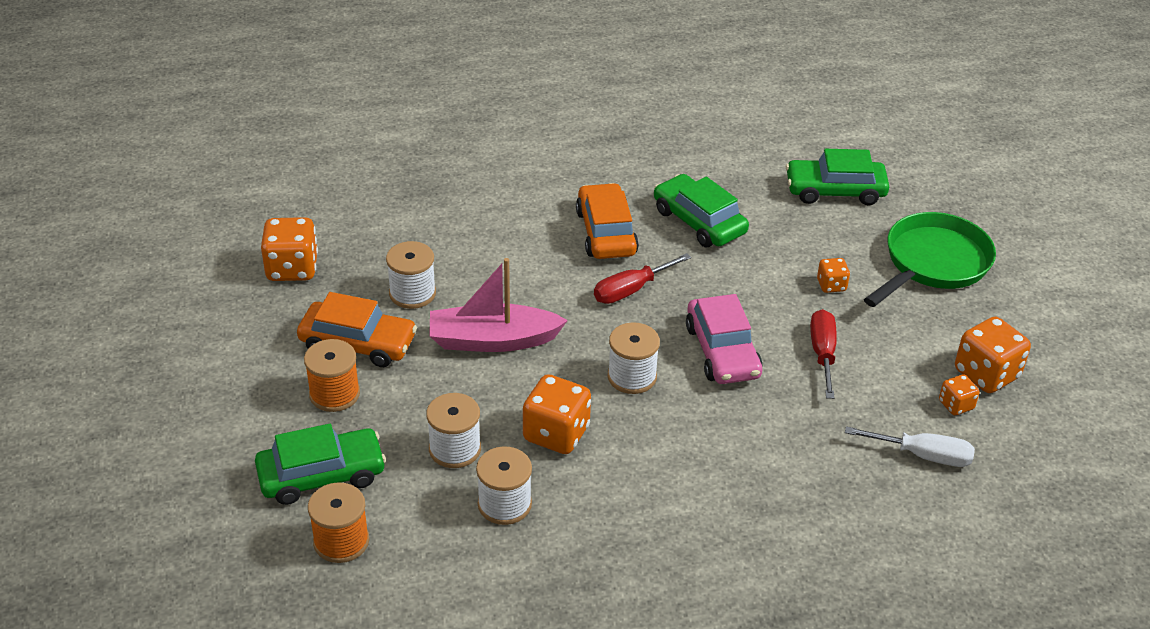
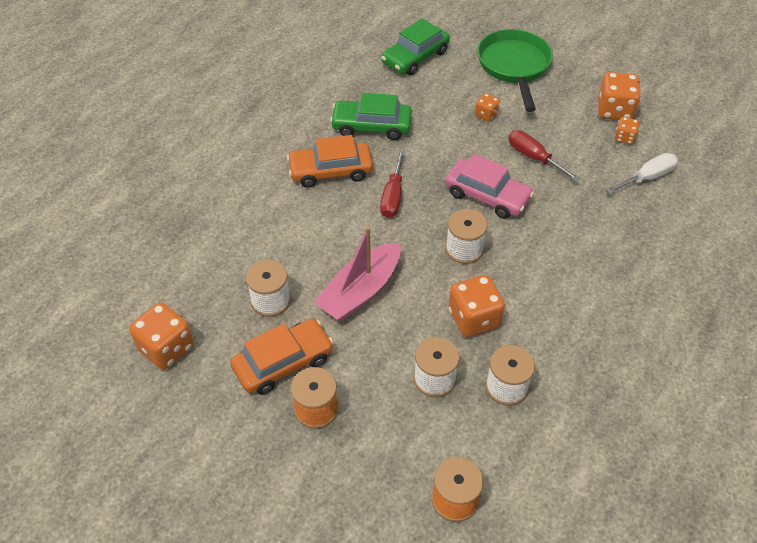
camera: 45 degrees left, 10 degrees up
green car [255,424,386,505] -> none
orange car [576,183,639,259] -> orange car turned 45 degrees counterclockwise [287,135,373,188]

